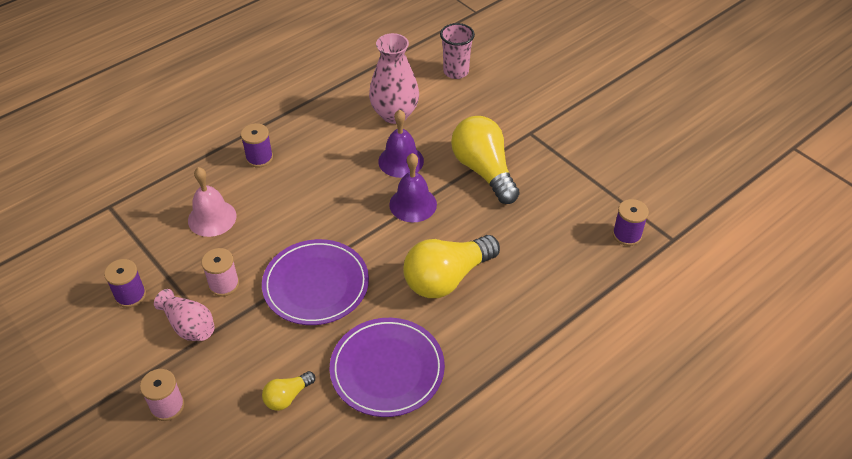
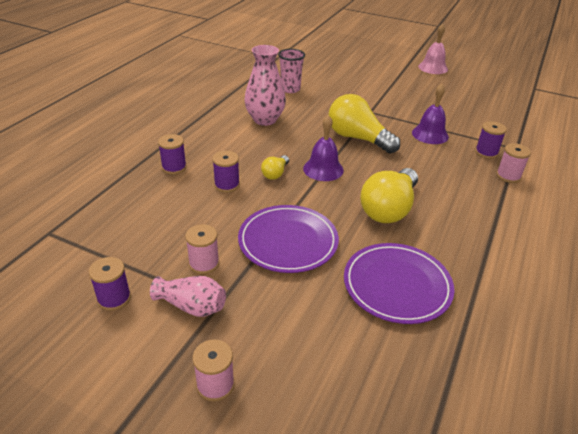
camera: 25 degrees left, 10 degrees down
pink bell [188,167,236,237] -> pink bell moved to [418,24,448,74]
yellow light bulb [262,371,315,411] -> yellow light bulb moved to [261,155,289,180]
purple bell [378,110,424,178] -> purple bell moved to [412,84,449,144]
none -> purple spool [212,151,240,192]
none -> pink spool [496,143,531,183]

